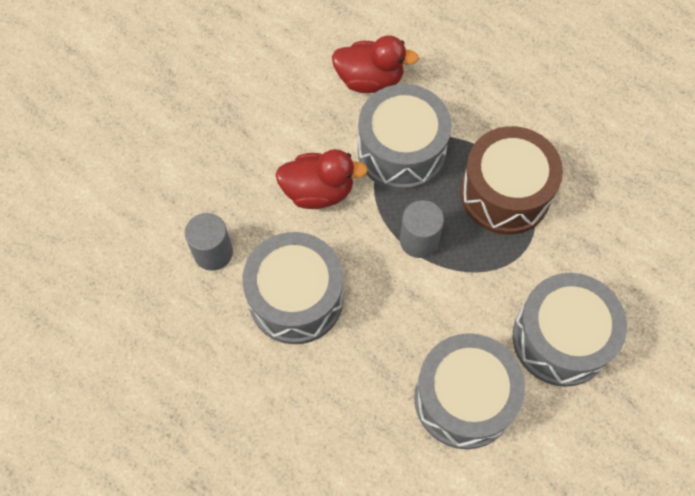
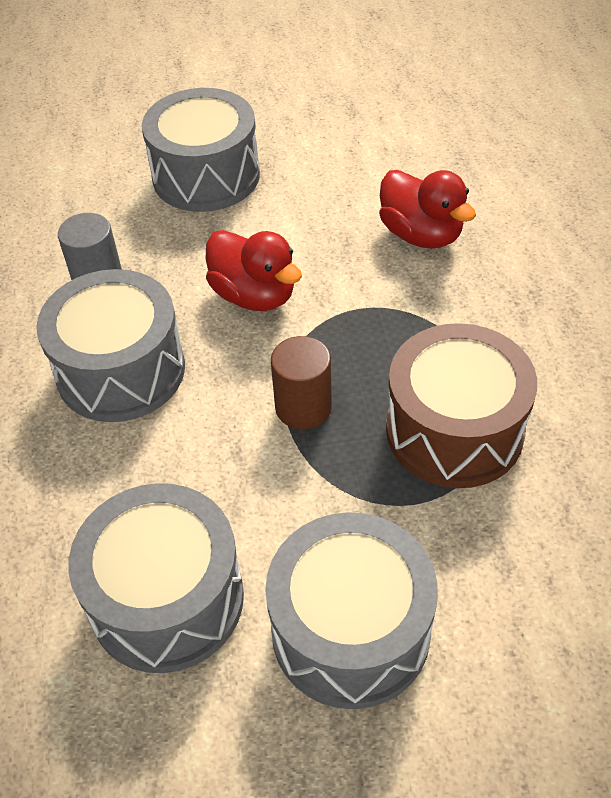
camera: 45 degrees right, 15 degrees down
grey drum [358,84,452,191] -> grey drum moved to [142,88,260,212]
grey cylinder [400,200,444,258] -> brown cylinder [271,336,332,429]

